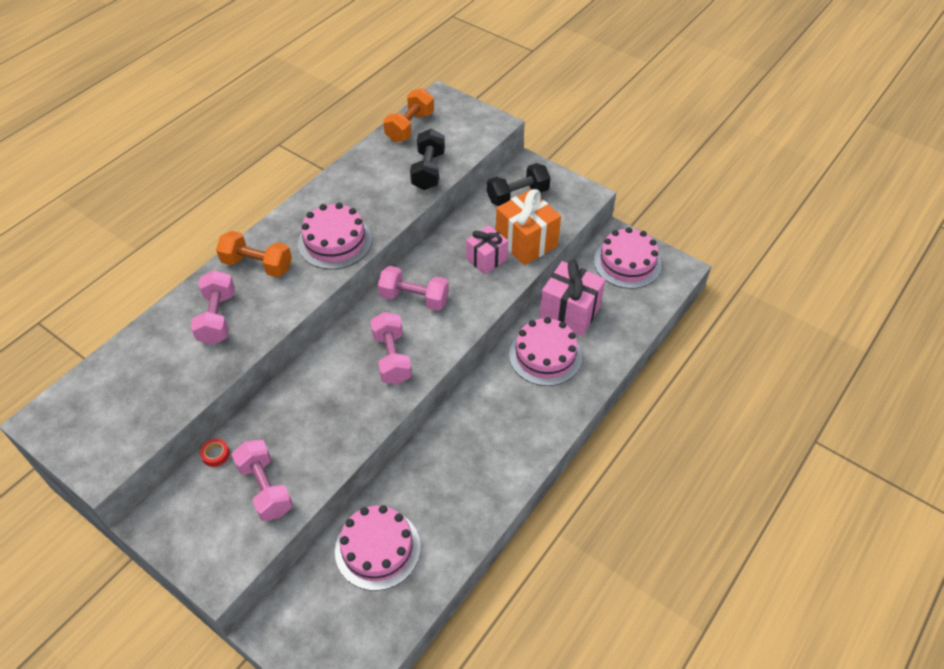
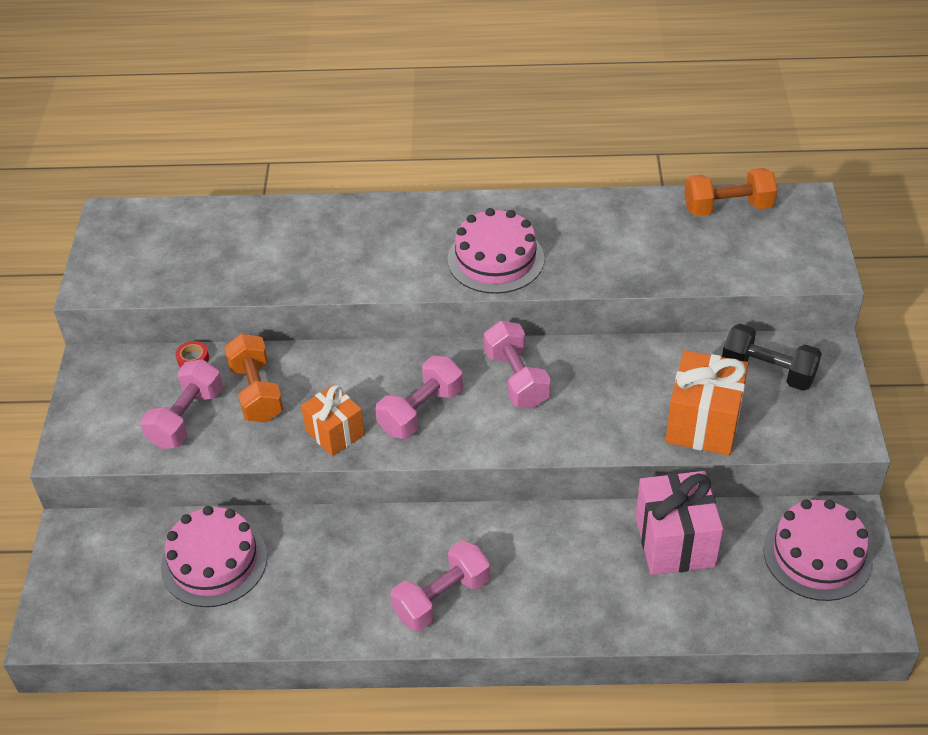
camera: 55 degrees right, 5 degrees down
pink dumbbell [191,270,235,345] -> pink dumbbell moved to [390,541,490,631]
orange dumbbell [216,231,292,277] -> orange dumbbell moved to [224,334,284,423]
black dumbbell [410,129,445,190] -> none
pink gift [466,225,508,274] -> none
pink cake [509,317,582,386] -> none
none -> orange gift [301,384,365,456]

